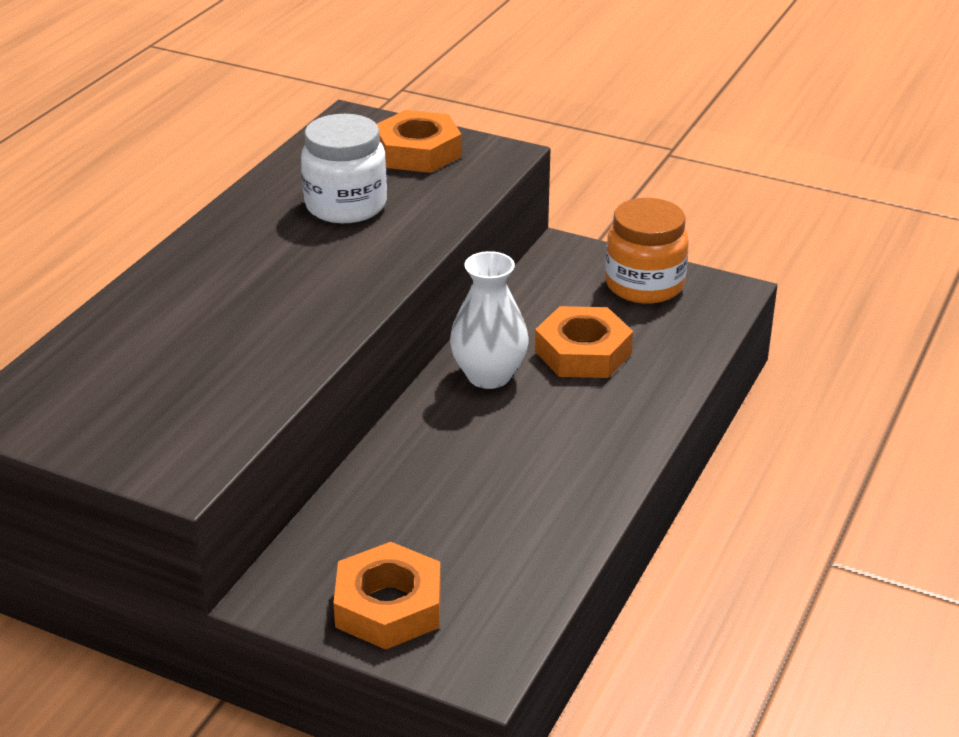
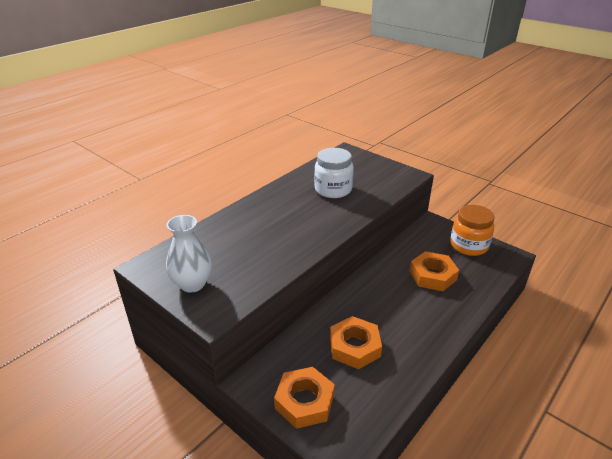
camera: 15 degrees right, 0 degrees up
orange nut [377,110,462,173] -> orange nut moved to [330,316,382,369]
white vase [450,251,529,389] -> white vase moved to [166,215,212,293]

